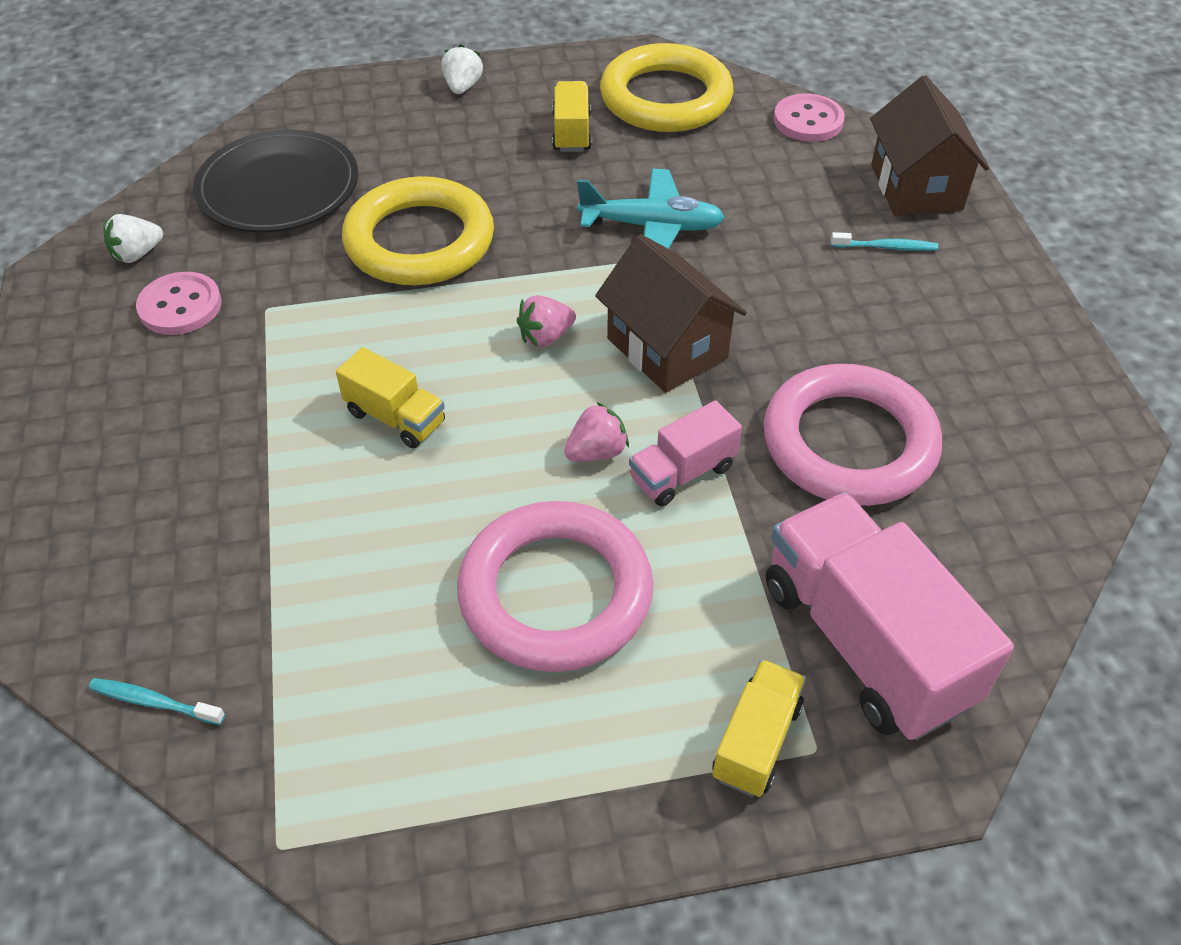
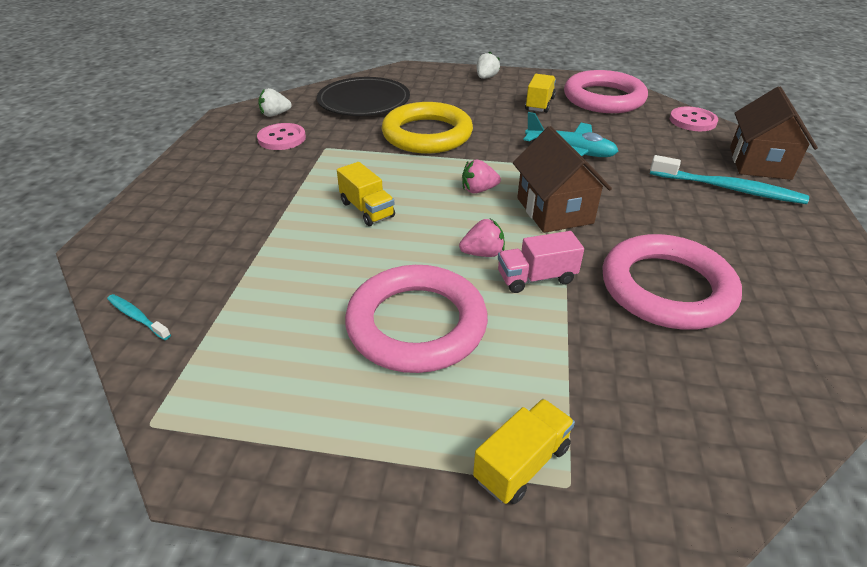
camera: 20 degrees right, 10 degrees down
yellow ring [600,43,733,132] -> pink ring [564,70,648,113]
pink truck [766,492,1014,740] -> none
turquoise toothbrush [831,232,938,251] -> turquoise toothbrush [650,155,809,204], size x1.99

